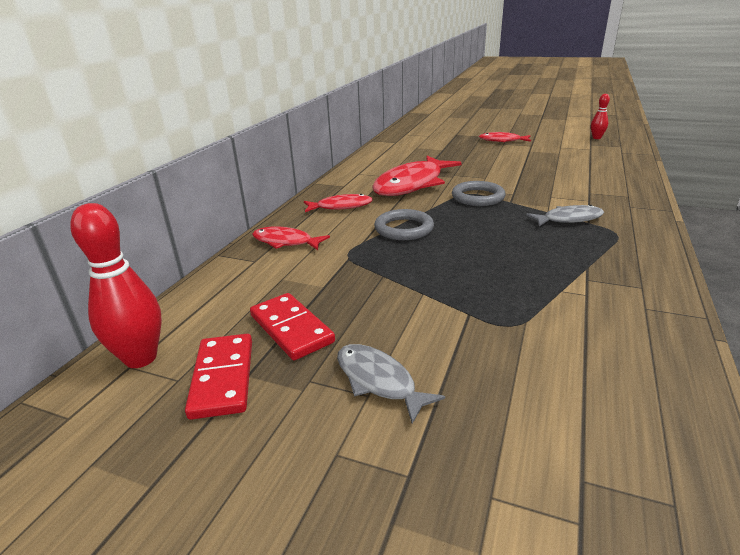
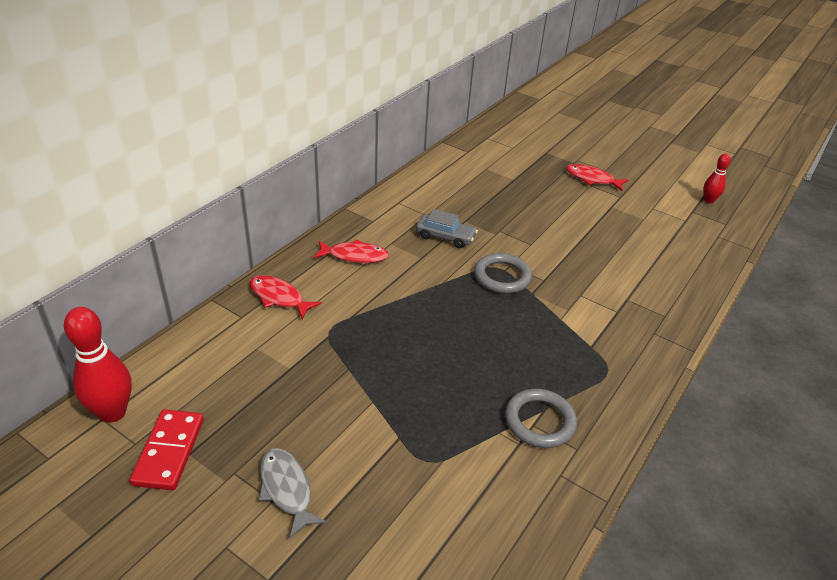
camera: 10 degrees right, 10 degrees up
red domino [250,293,335,360] -> none
red fish [372,156,462,196] -> grey car [416,209,478,248]
grey ring [374,209,434,240] -> grey ring moved to [505,389,577,448]
grey fish [526,205,604,226] -> none

